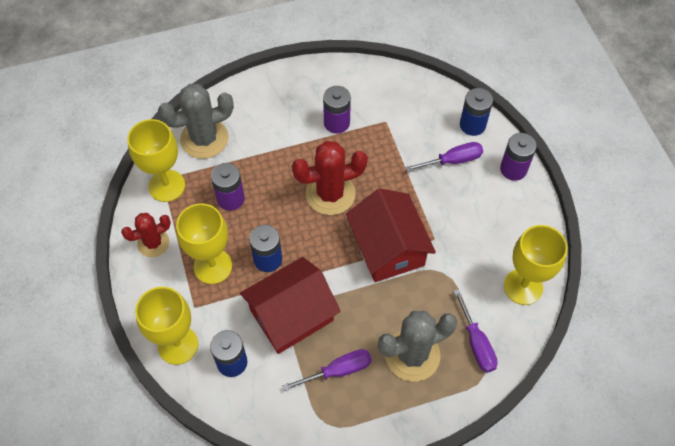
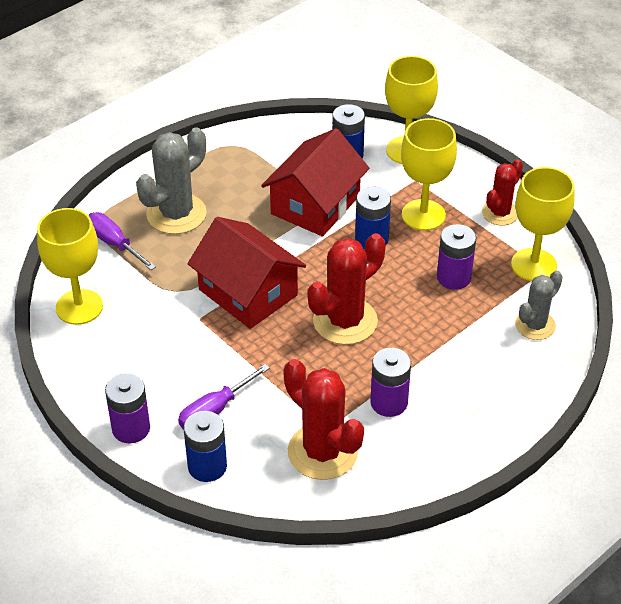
camera: 155 degrees right, 15 degrees down
grey cactus [158,84,234,159] -> grey cactus [515,271,563,340], size x0.62
purple screwdriver [283,349,372,391] -> none
none -> red cactus [283,359,364,480]

